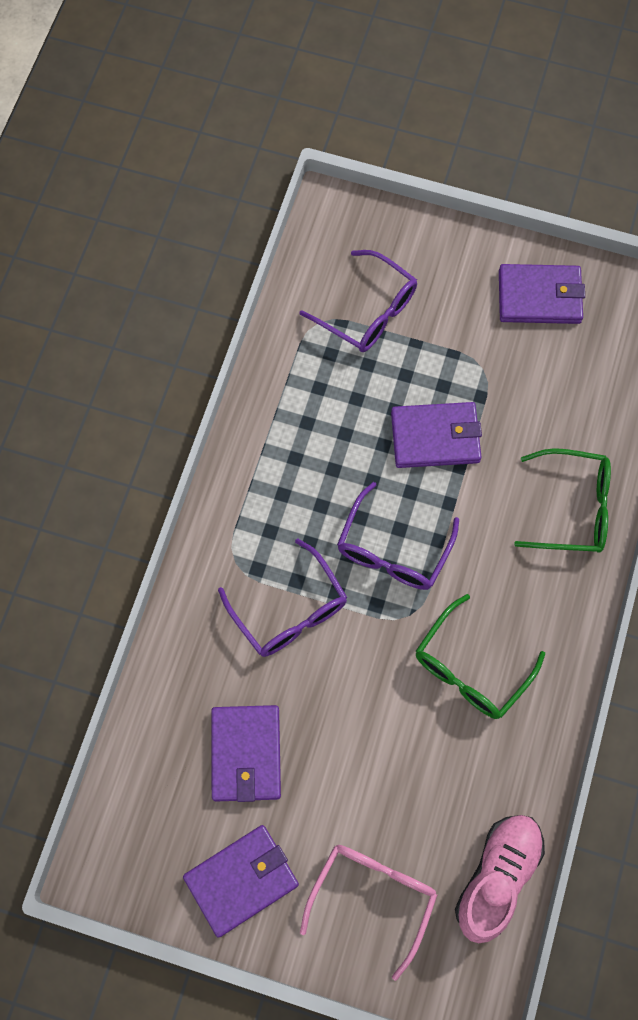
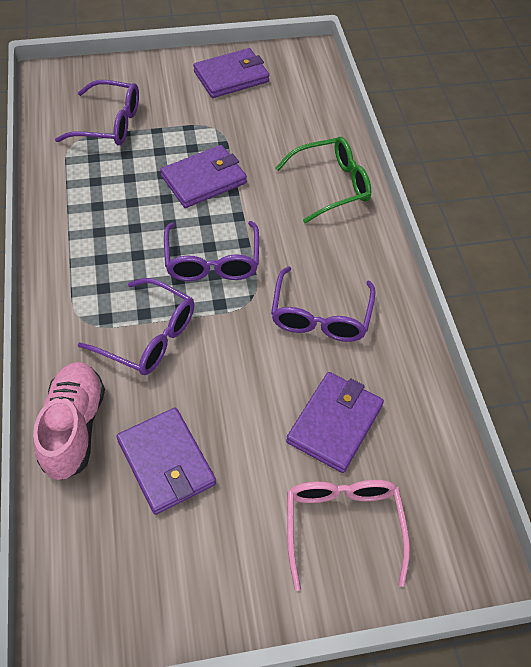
camera: 30 degrees left, 15 degrees down
purple wallet [183,825,299,937] -> purple wallet moved to [286,372,384,473]
green glasses [416,594,545,719] -> purple glasses [271,266,376,342]
pink shoe [455,815,545,943] -> pink shoe moved to [33,362,105,480]

